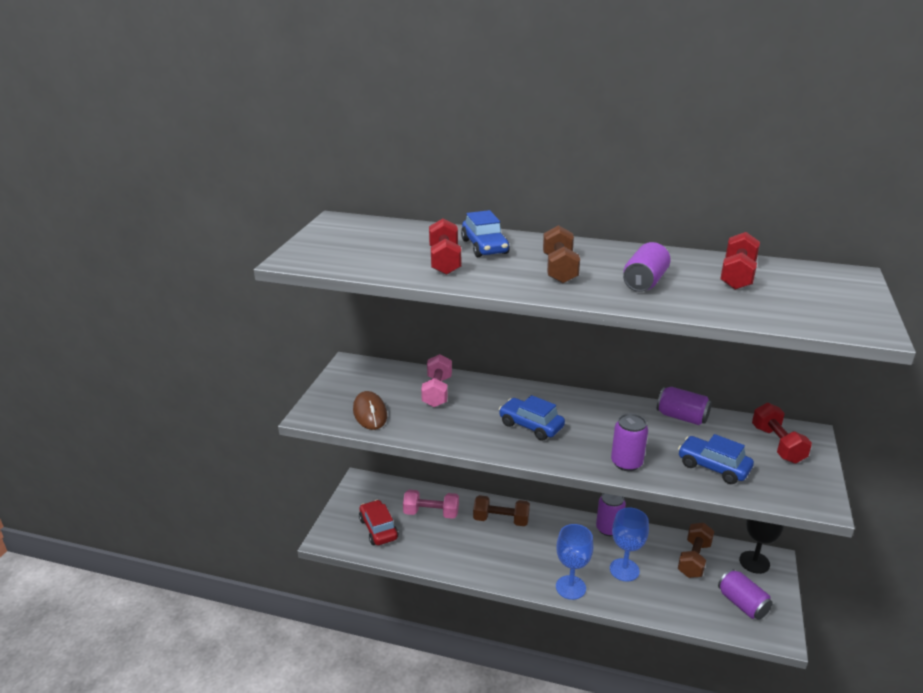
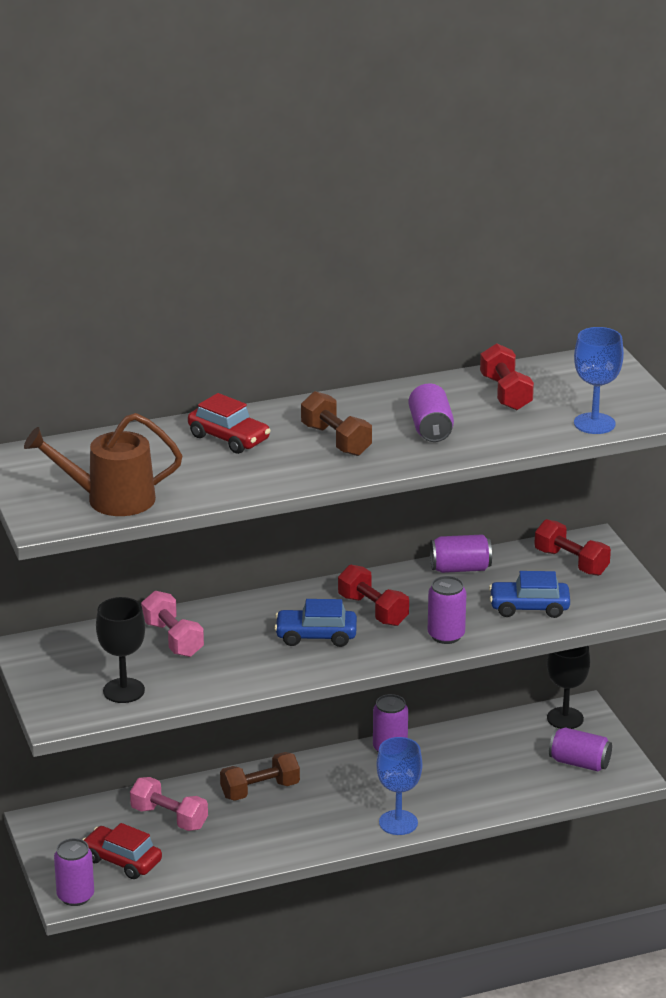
camera: 35 degrees left, 0 degrees up
brown mouse [353,391,387,430] -> black goblet [96,597,145,703]
pink dumbbell [403,490,459,519] -> pink dumbbell turned 60 degrees clockwise [130,777,208,831]
red dumbbell [429,219,461,275] -> red dumbbell moved to [338,565,409,626]
blue car [461,210,510,257] -> red car [188,393,271,454]
blue goblet [610,507,649,582] -> blue goblet moved to [574,327,624,434]
brown dumbbell [678,523,714,578] -> none
none -> brown watering can [24,413,182,516]
none -> purple can [54,838,94,906]

